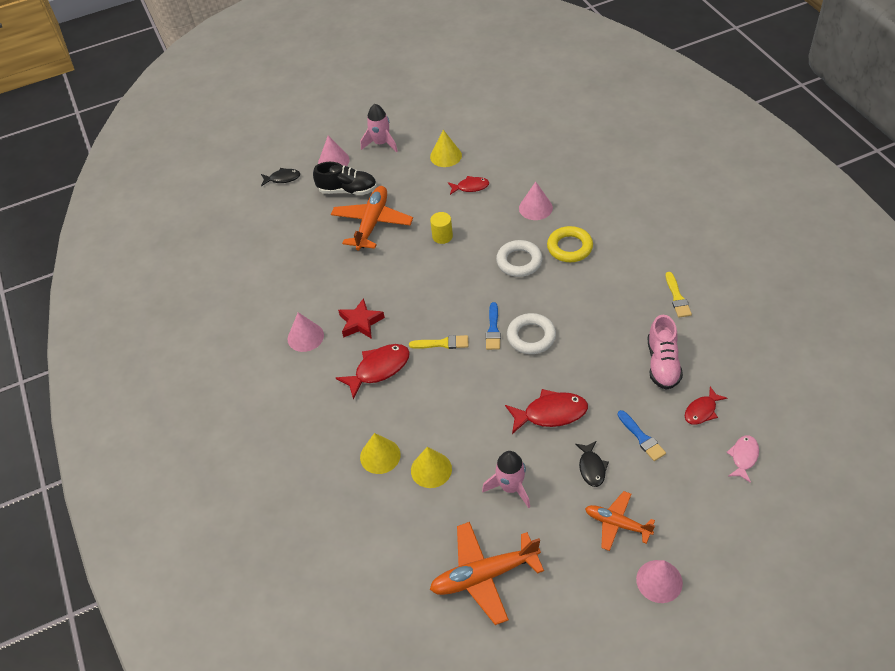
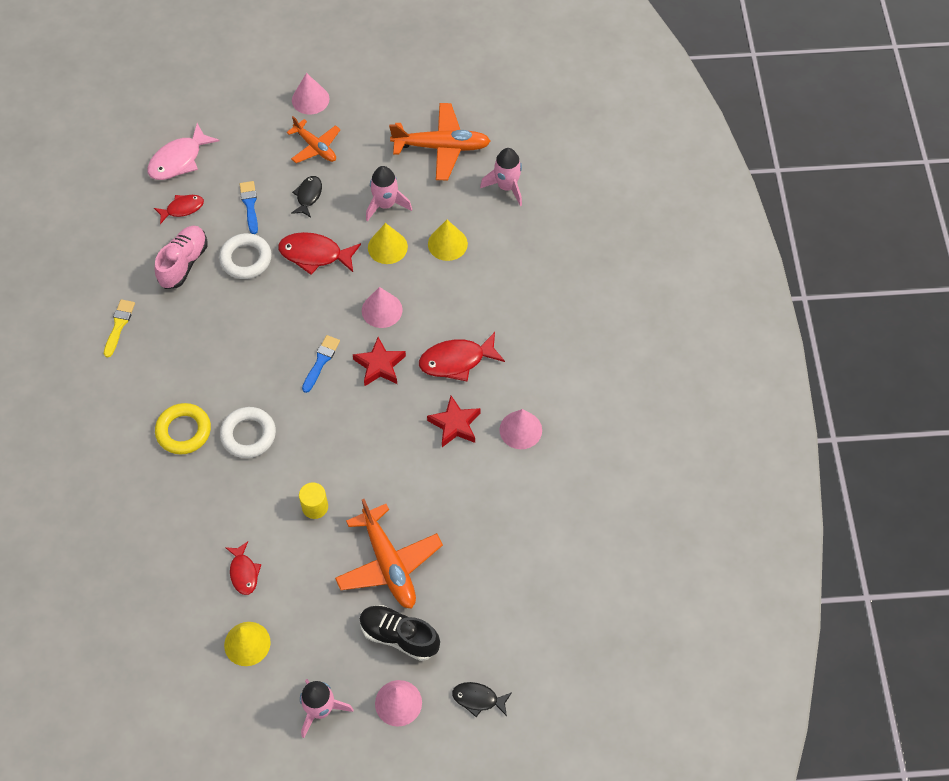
camera: 165 degrees left, 10 degrees up
orange plane [331,186,413,250] -> orange plane turned 60 degrees counterclockwise [335,499,443,609]
yellow cone [360,433,401,474] -> yellow cone moved to [368,223,408,264]
yellow brush [409,335,469,349] -> red star [353,337,406,386]
red fish [448,176,489,195] -> red fish turned 120 degrees counterclockwise [225,542,261,595]
white ring [507,313,556,354] -> white ring moved to [219,233,272,279]
pink cone [519,182,553,220] -> pink cone moved to [362,287,403,328]
pink fish [726,435,759,483] -> pink fish [147,123,220,180], size x1.62
none -> pink rocket [480,148,522,206]

